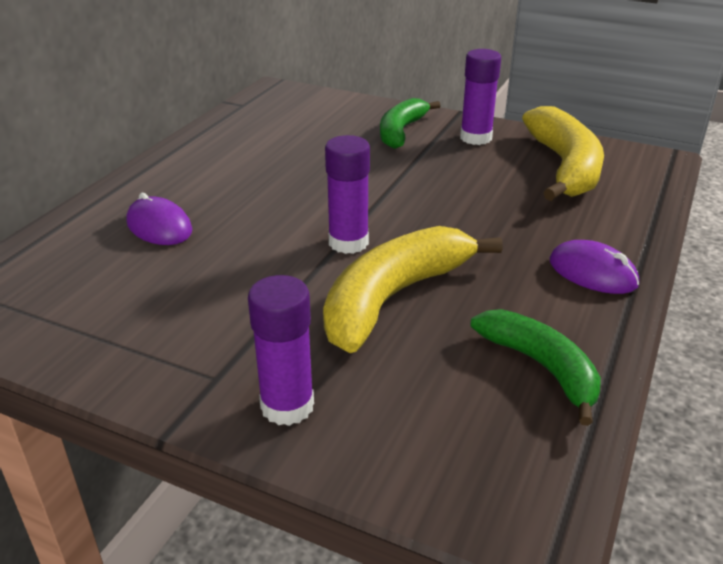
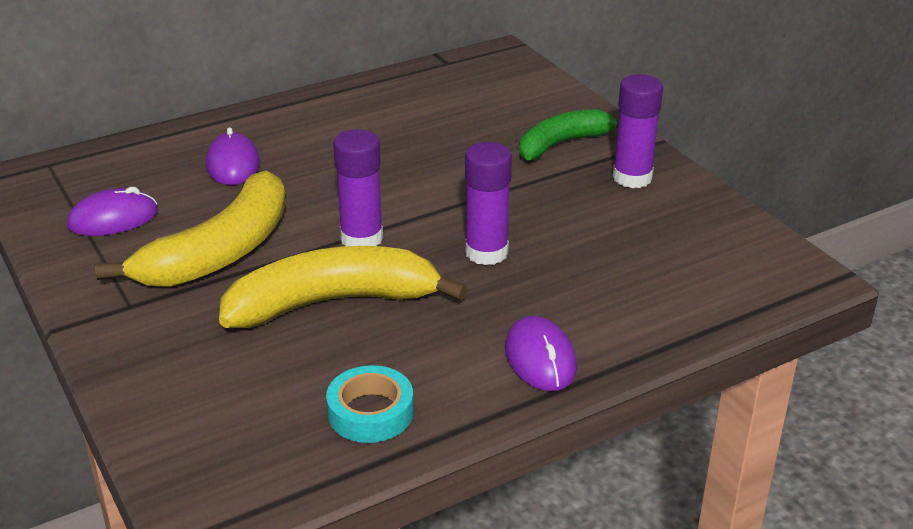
camera: 35 degrees right, 0 degrees up
purple glue stick [248,275,314,426] -> purple glue stick moved to [465,142,512,265]
green banana [470,309,601,426] -> turquoise tape [326,365,414,443]
yellow banana [522,106,604,201] -> yellow banana moved to [95,170,286,287]
none -> purple mouse [67,187,158,236]

